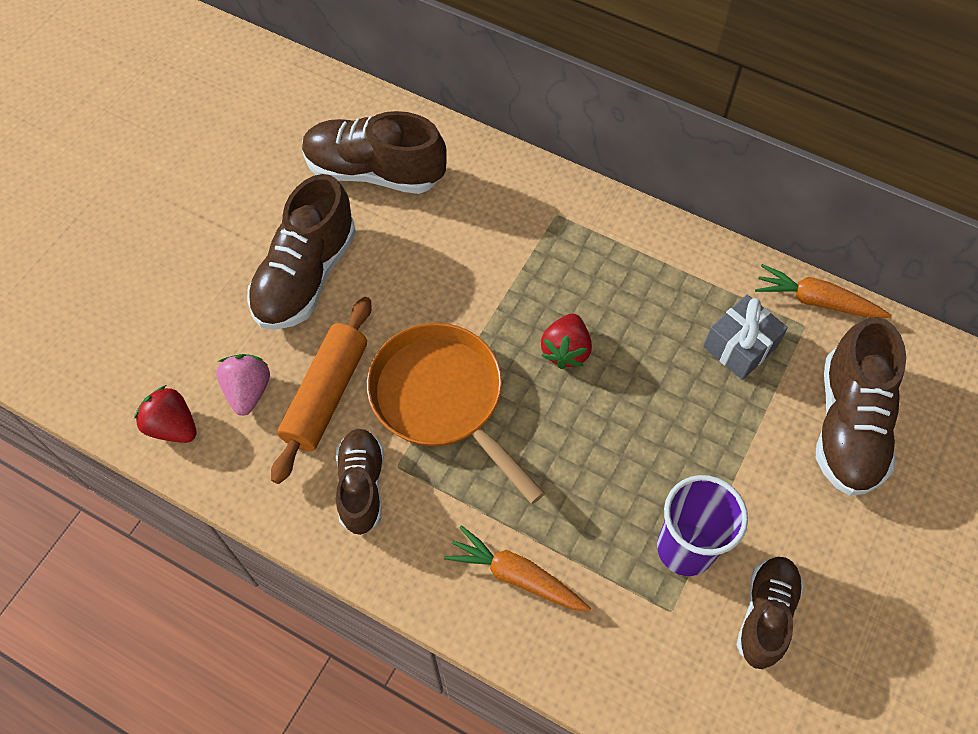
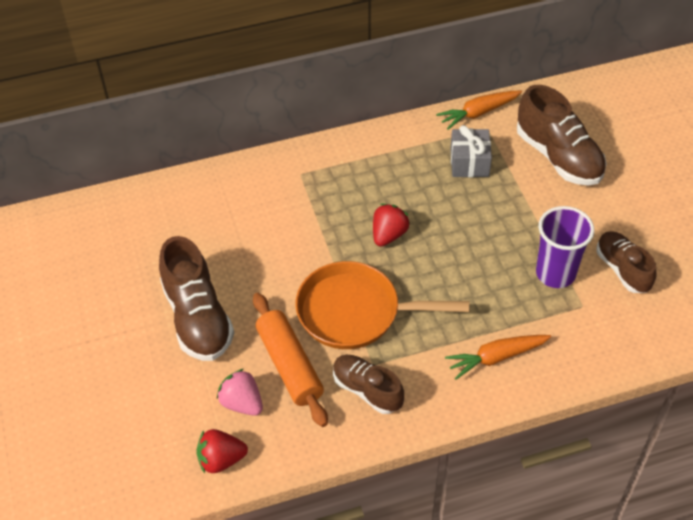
camera: 45 degrees left, 10 degrees down
brown shoe [302,111,447,194] -> none
red strawberry [541,313,592,369] -> red strawberry turned 120 degrees counterclockwise [373,204,410,247]

